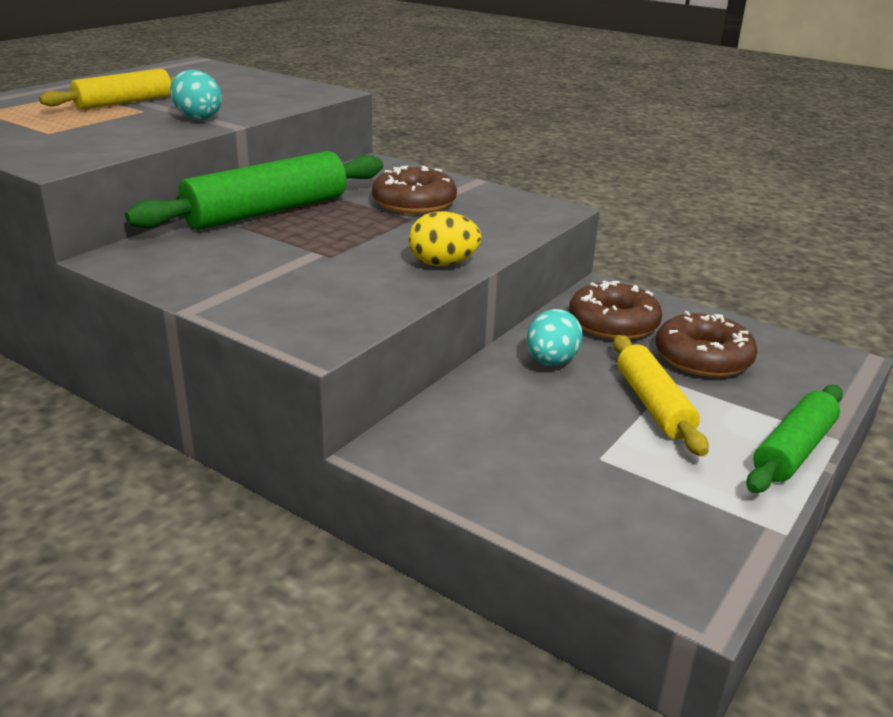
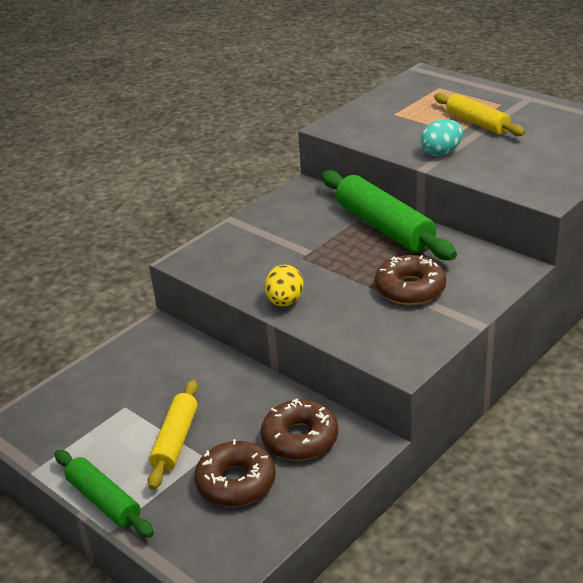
camera: 100 degrees right, 5 degrees up
turquoise egg [527,309,583,366] -> none
yellow rolling pin [613,335,709,456] -> yellow rolling pin turned 75 degrees counterclockwise [148,380,198,490]

